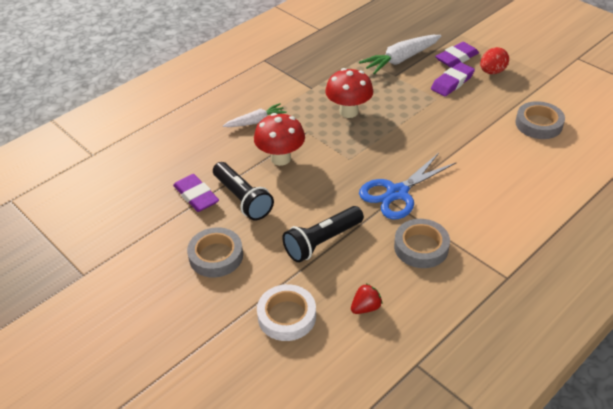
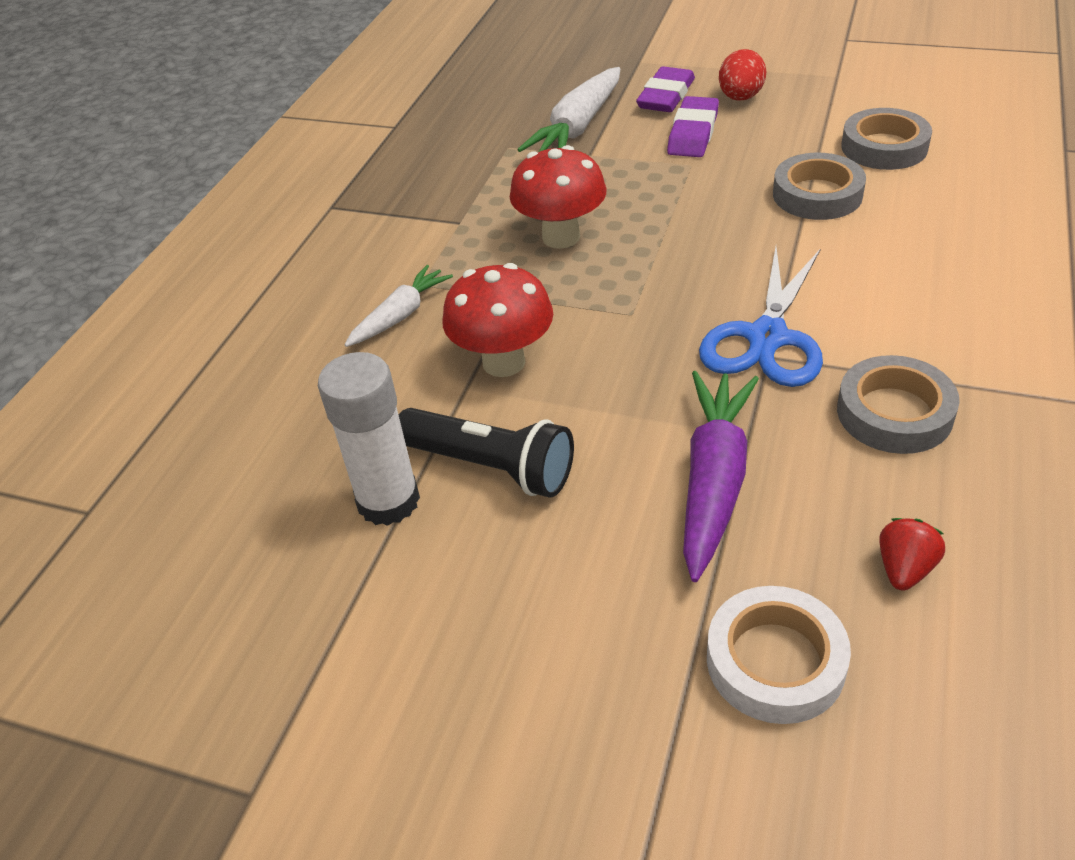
camera: 25 degrees left, 0 degrees up
purple eraser [173,174,219,212] -> white glue stick [318,352,420,526]
grey tape [187,227,243,278] -> grey tape moved to [773,153,866,220]
black flashlight [282,206,364,263] -> purple carrot [683,371,759,582]

